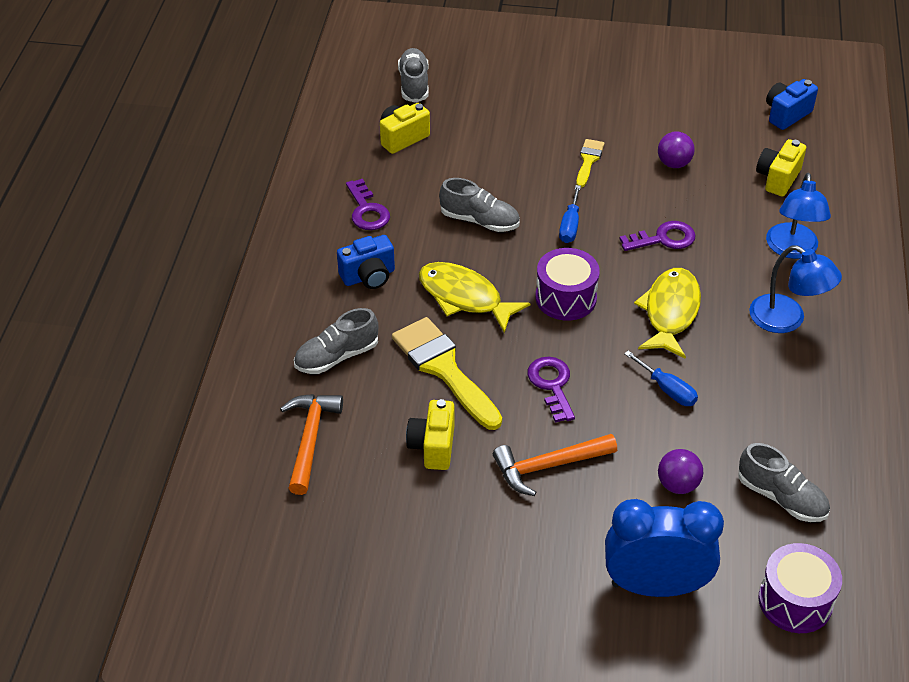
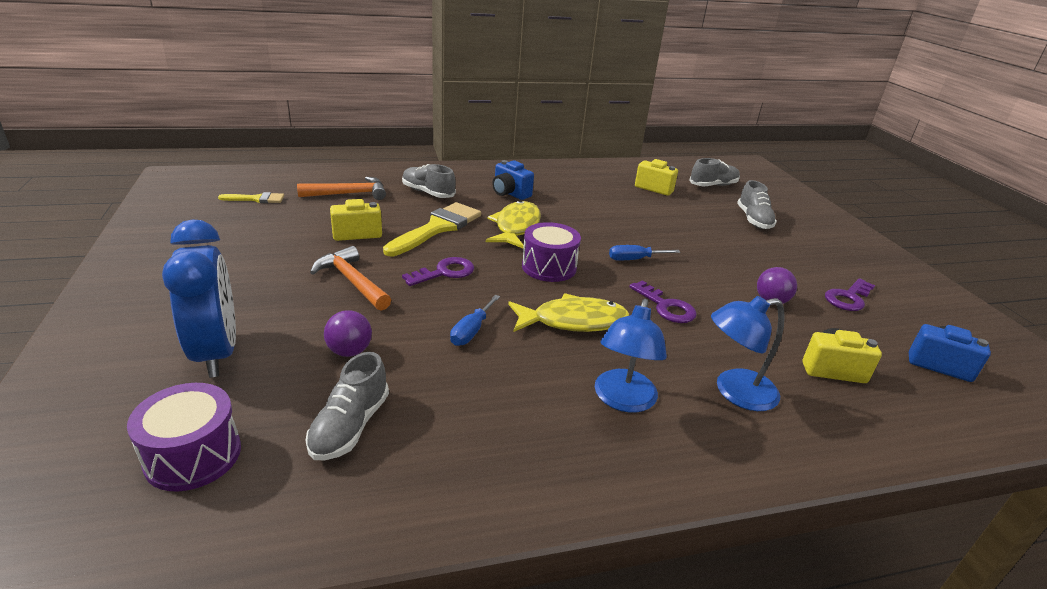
camera: 65 degrees right, 15 degrees down
purple key [346,179,390,230] -> purple key moved to [825,278,875,311]
grey shoe [439,178,520,232] -> grey shoe moved to [737,180,777,229]
yellow brush [576,139,605,188] -> yellow brush moved to [218,192,284,203]

